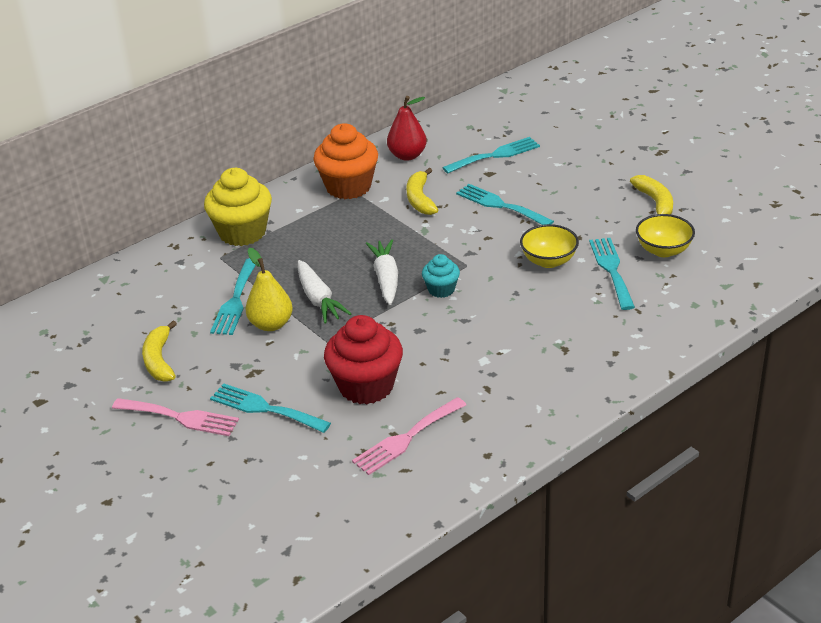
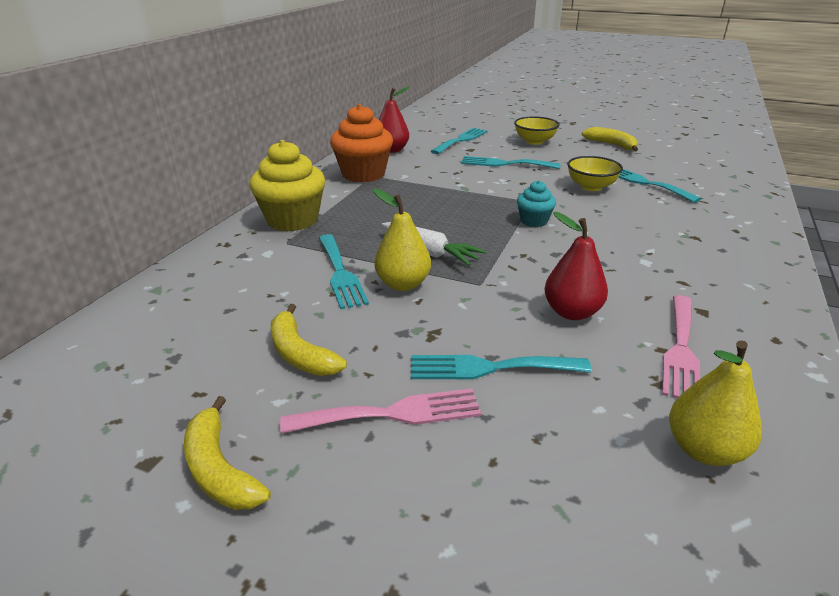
camera: 30 degrees left, 5 degrees down
red cupcake [324,315,403,404] -> red pear [544,212,608,320]
white carrot [366,239,398,305] -> none
yellow banana [406,168,438,215] -> yellow banana moved to [184,396,271,510]
yellow bowl [636,214,695,257] -> yellow bowl moved to [514,116,560,145]
none -> yellow pear [669,340,762,466]

